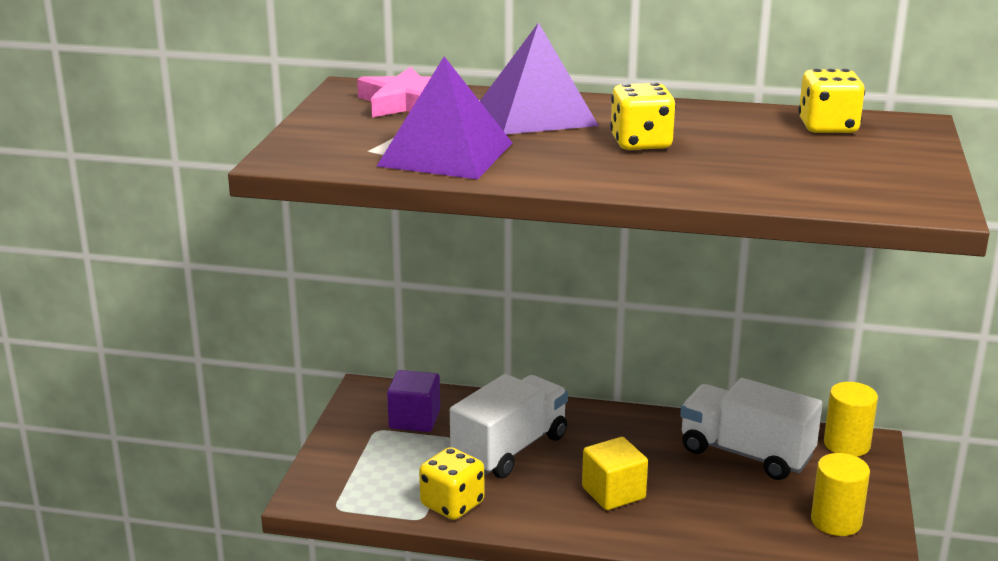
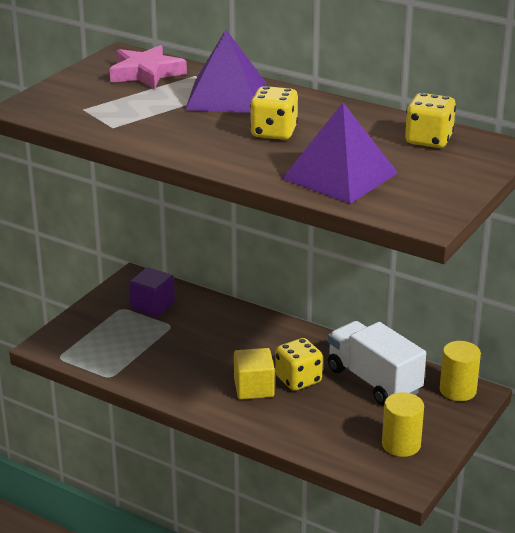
camera: 20 degrees right, 5 degrees up
purple pyramid [377,56,512,179] -> purple pyramid moved to [282,103,398,204]
yellow dice [419,447,484,520] -> yellow dice moved to [275,338,323,391]
white truck [450,374,568,478] -> none

